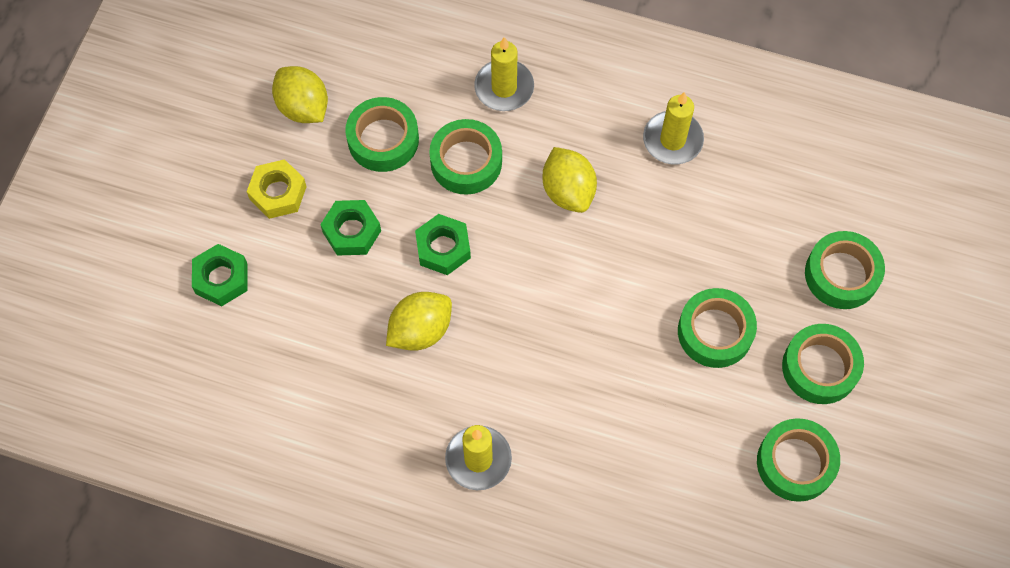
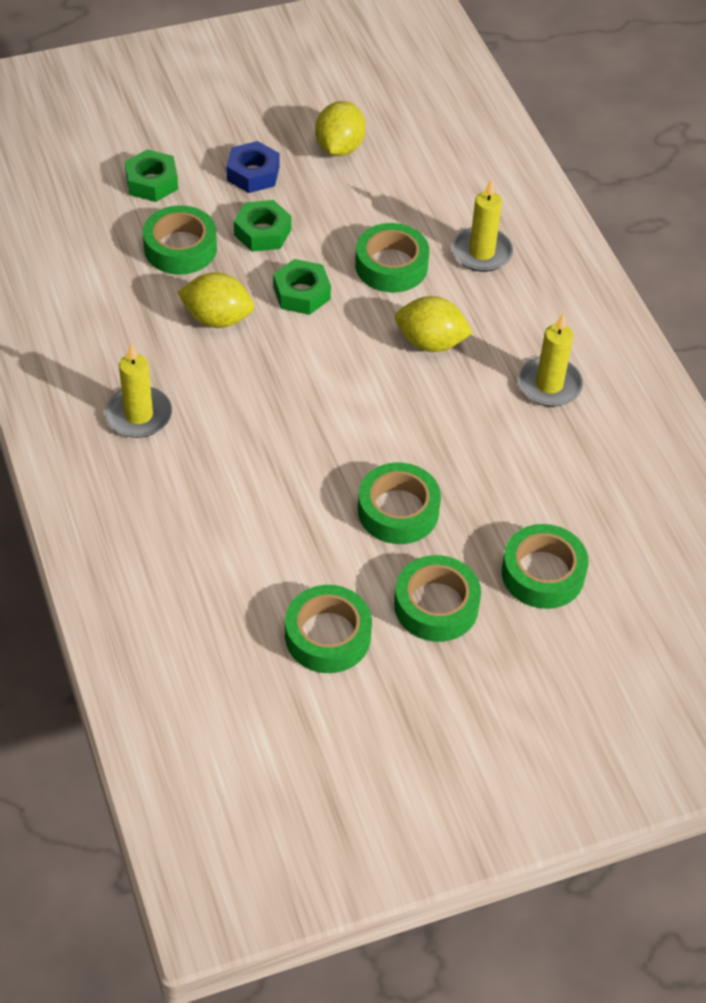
camera: 50 degrees right, 15 degrees down
yellow nut [247,159,307,219] -> blue nut [226,141,279,193]
green tape [345,97,419,172] -> green tape moved to [143,205,217,275]
yellow lemon [542,147,597,213] -> yellow lemon turned 75 degrees clockwise [395,296,473,352]

